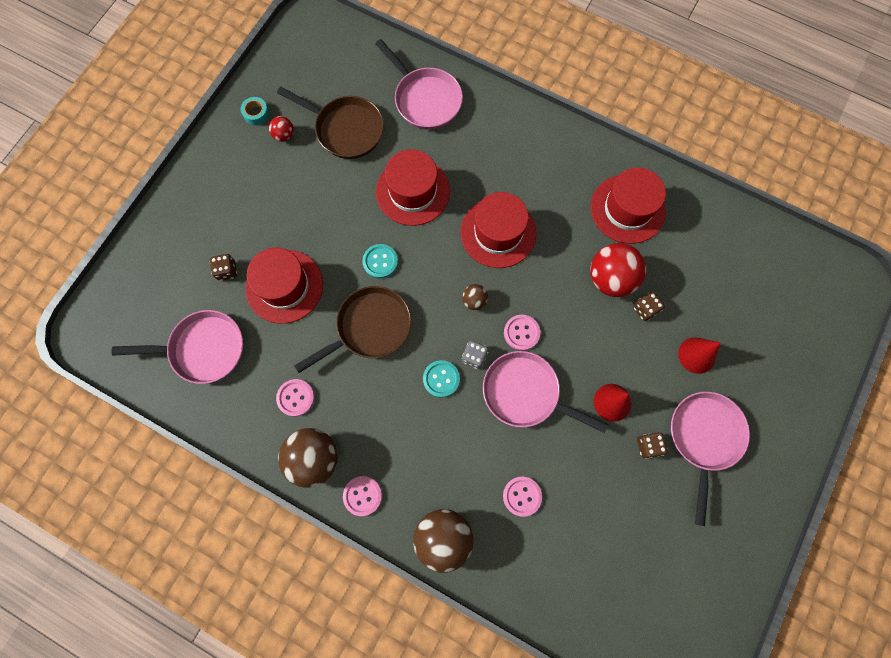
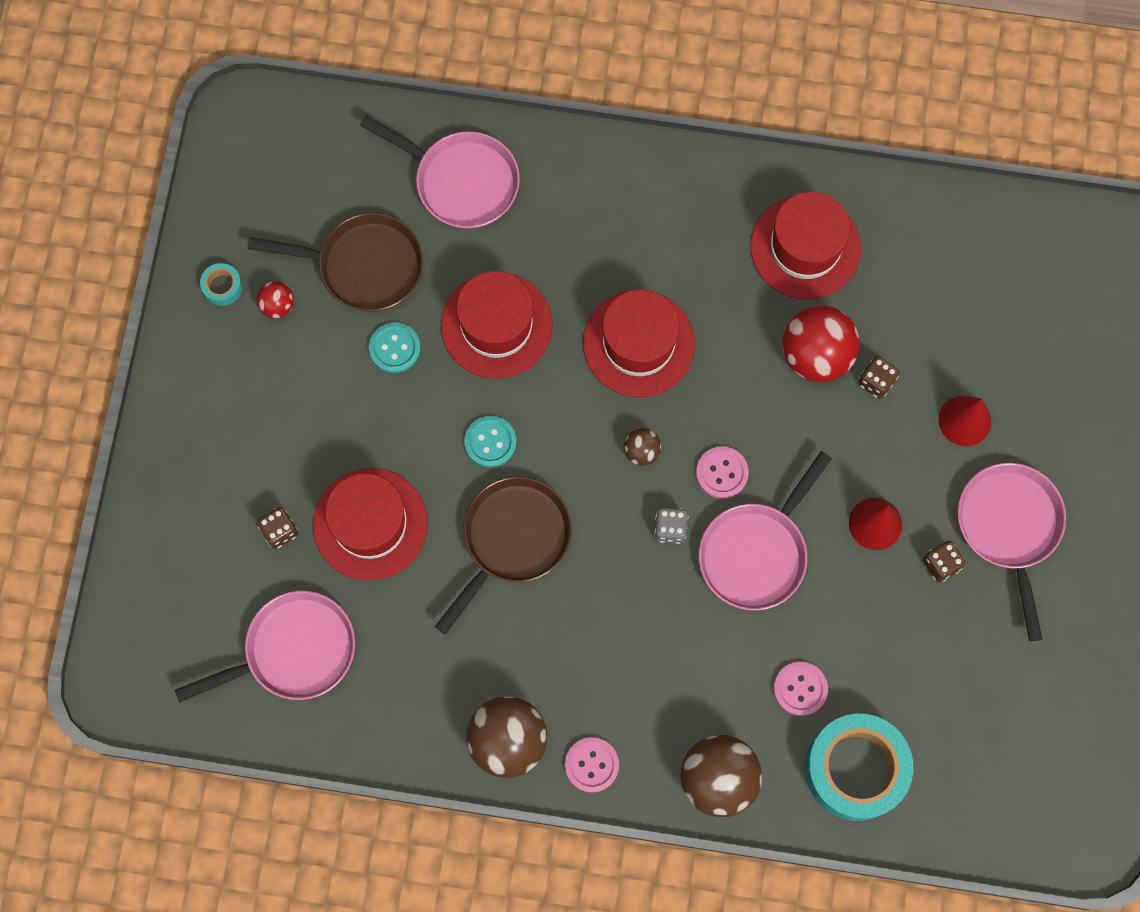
camera: 20 degrees left, 0 degrees up
pink button [276,379,314,417] -> none
turquoise button [423,360,460,398] -> turquoise button moved to [369,322,421,373]
pink pan [483,351,608,433] -> pink pan turned 60 degrees counterclockwise [699,451,832,611]
none -> turquoise tape [805,714,913,821]

